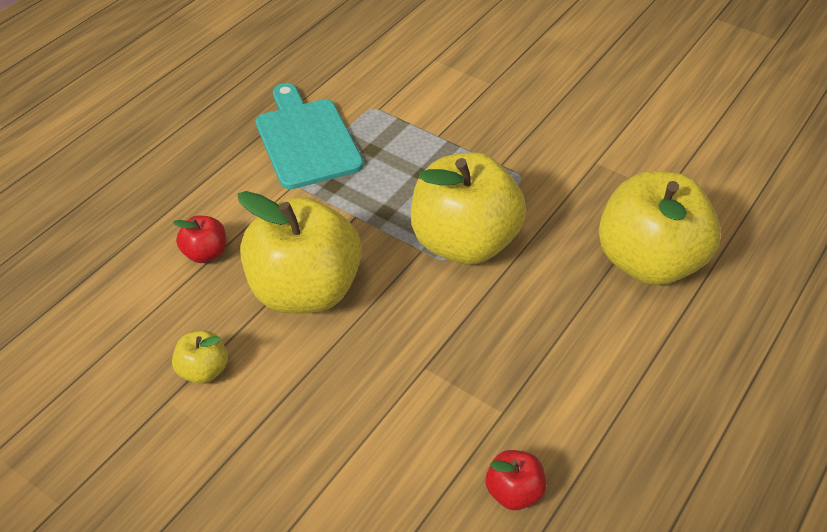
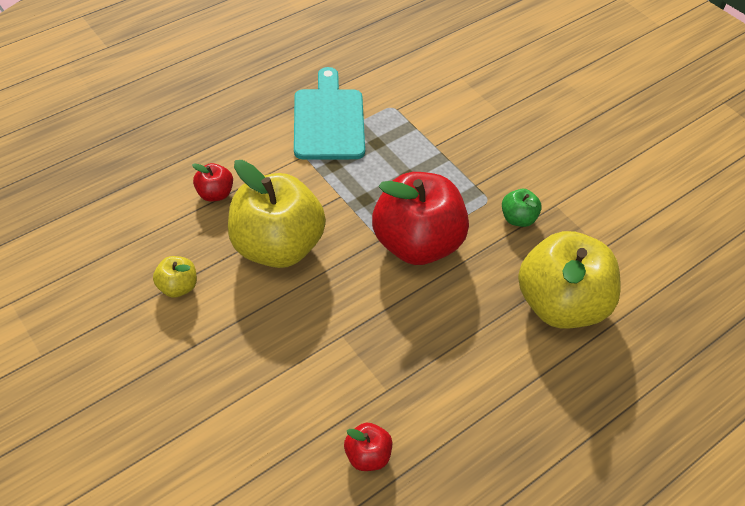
camera: 15 degrees right, 5 degrees up
yellow apple [411,152,526,264] -> red apple [372,172,469,265]
none -> green apple [502,189,542,227]

